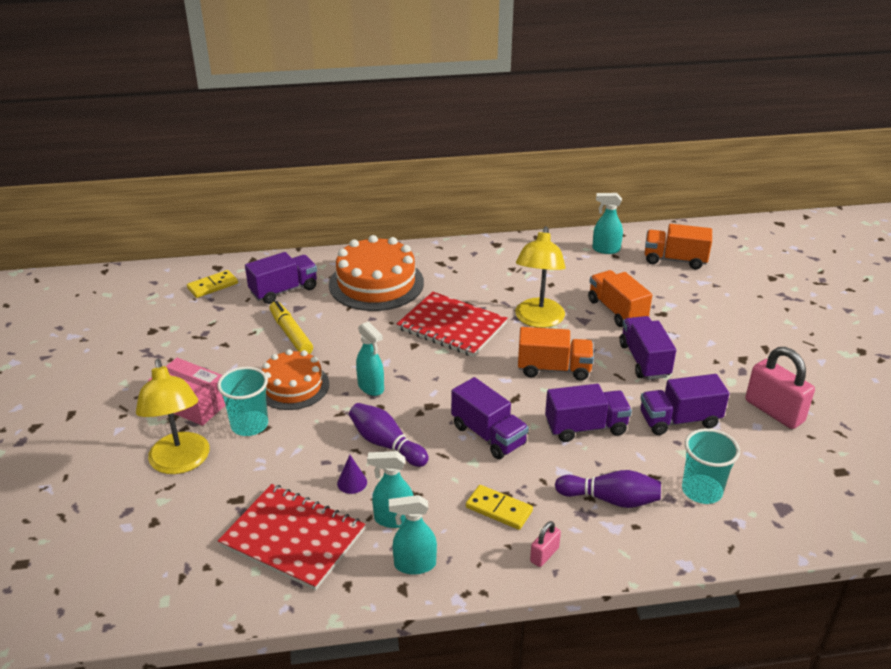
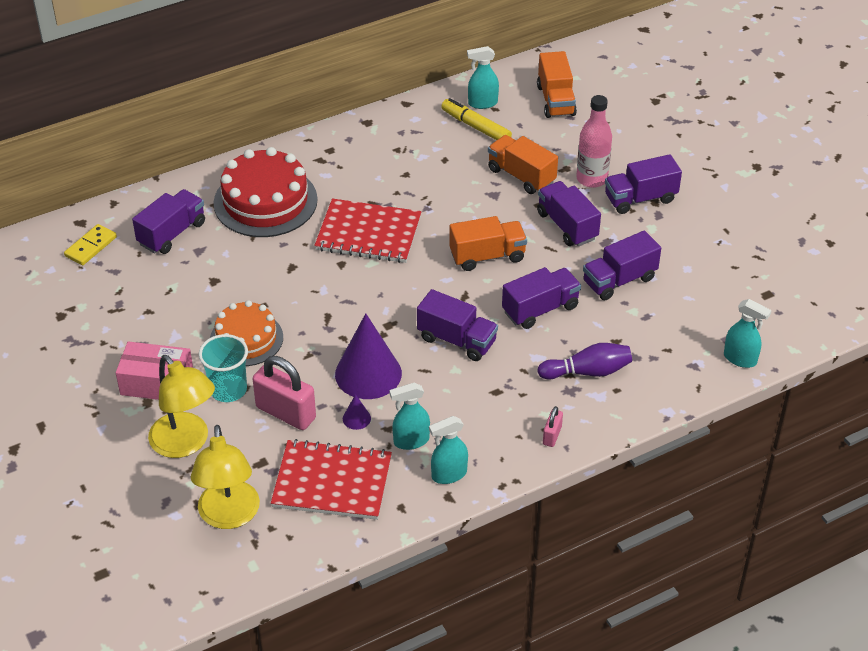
camera: 20 degrees left, 10 degrees up
yellow marker [269,301,313,354] -> yellow marker moved to [441,98,512,140]
orange cake [329,235,424,311] -> red cake [213,147,318,237]
purple bowling pin [349,403,429,467] -> purple cone [335,313,402,399]
turquoise spray bottle [356,321,384,396] -> turquoise spray bottle moved to [724,299,772,368]
yellow domino [466,485,533,530] -> none
yellow lamp [515,226,566,328] -> yellow lamp moved to [191,425,260,529]
orange truck [645,224,712,269] -> orange truck turned 90 degrees counterclockwise [537,51,577,118]
turquoise cup [682,428,740,504] -> none
pink padlock [745,347,815,429] -> pink padlock moved to [252,356,316,430]
none -> pink bottle [576,95,612,188]
none -> purple truck [605,154,682,214]

